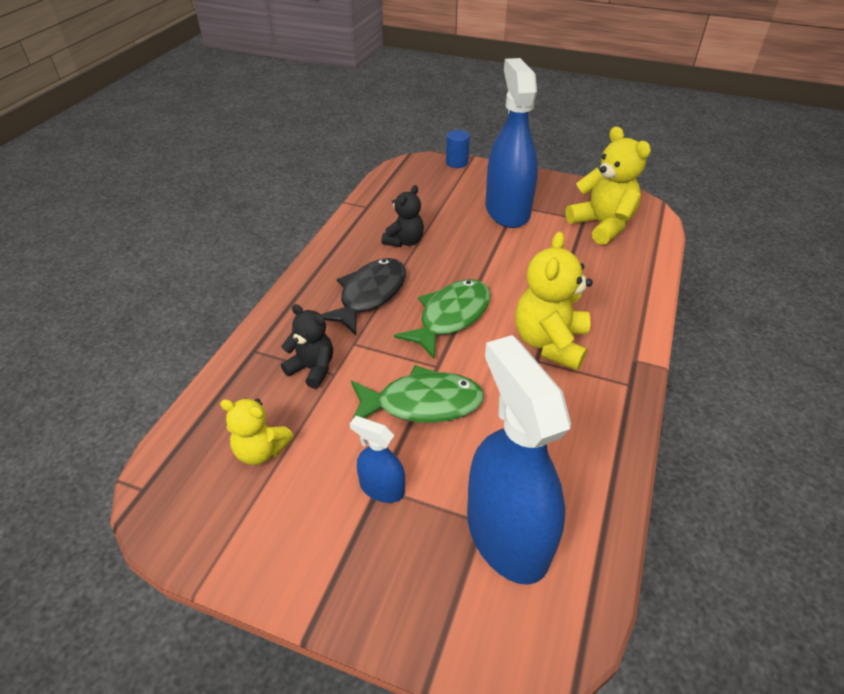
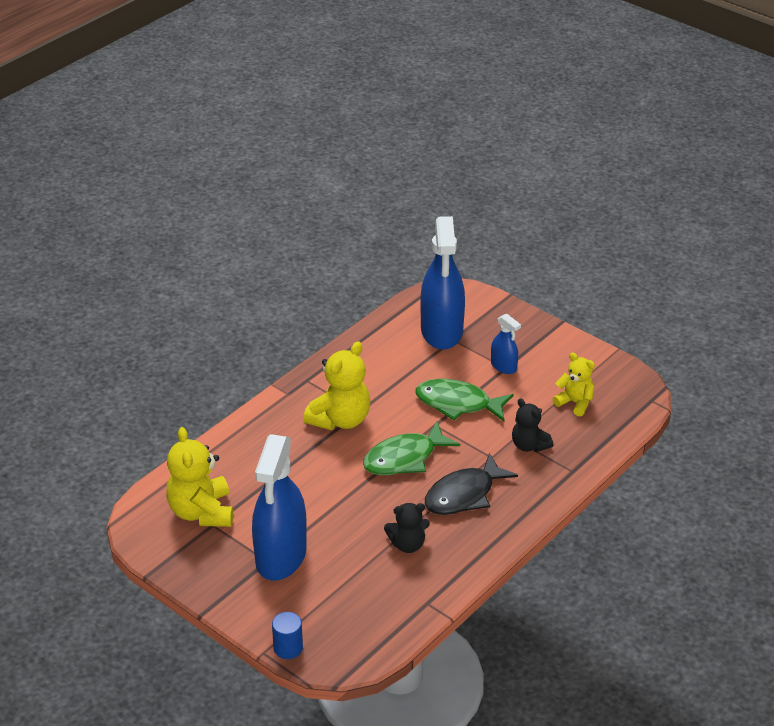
camera: 160 degrees left, 5 degrees down
black teddy bear [382,185,424,247] -> black teddy bear turned 150 degrees counterclockwise [384,503,430,553]

